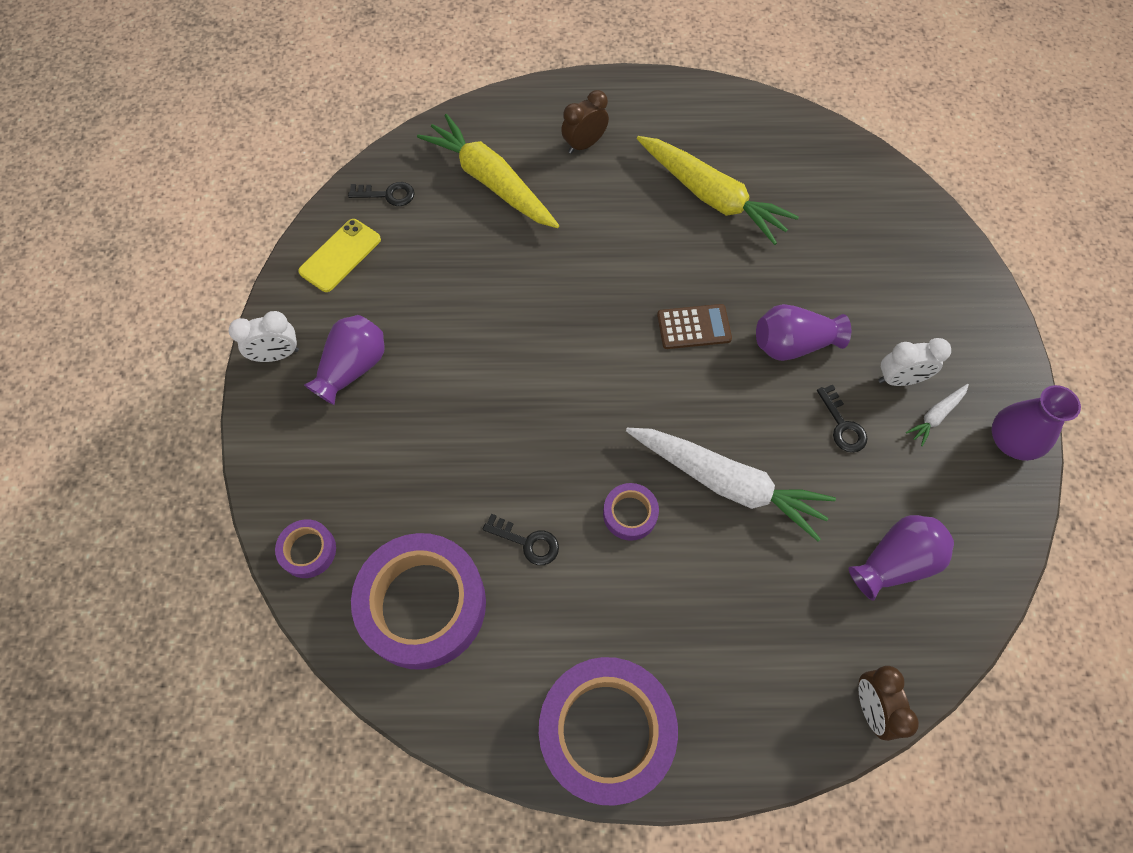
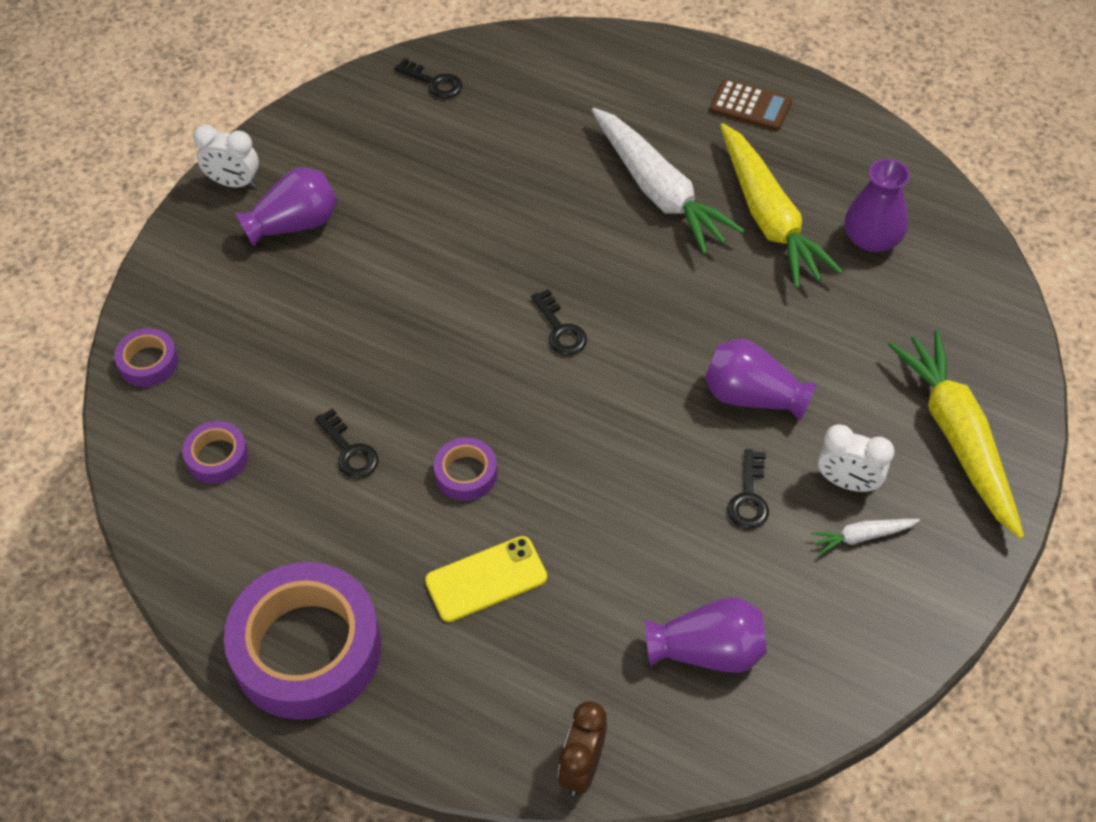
camera: 30 degrees right, 10 degrees down
yellow phone [298,219,381,292] -> yellow phone moved to [425,536,547,622]
purple tape [351,533,486,670] -> purple tape [182,421,248,484], size x0.45
yellow carrot [417,114,559,228] -> yellow carrot moved to [888,330,1024,539]
brown clock [561,90,609,154] -> none
white carrot [626,428,836,542] -> white carrot moved to [592,108,745,254]
brown calculator [657,304,732,349] -> brown calculator moved to [710,79,792,131]
purple vase [991,385,1081,461] -> purple vase moved to [845,159,910,252]
none -> black key [531,289,587,355]

